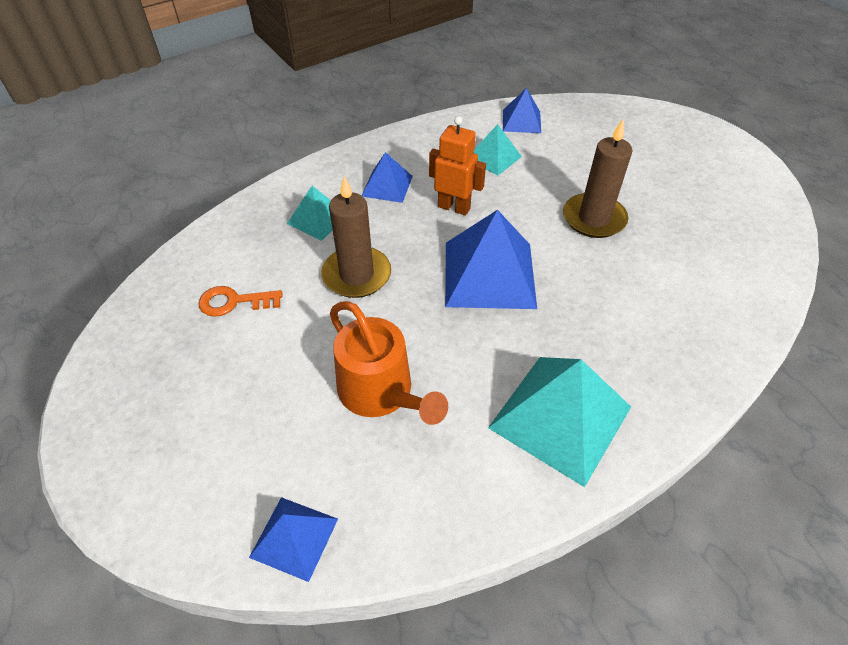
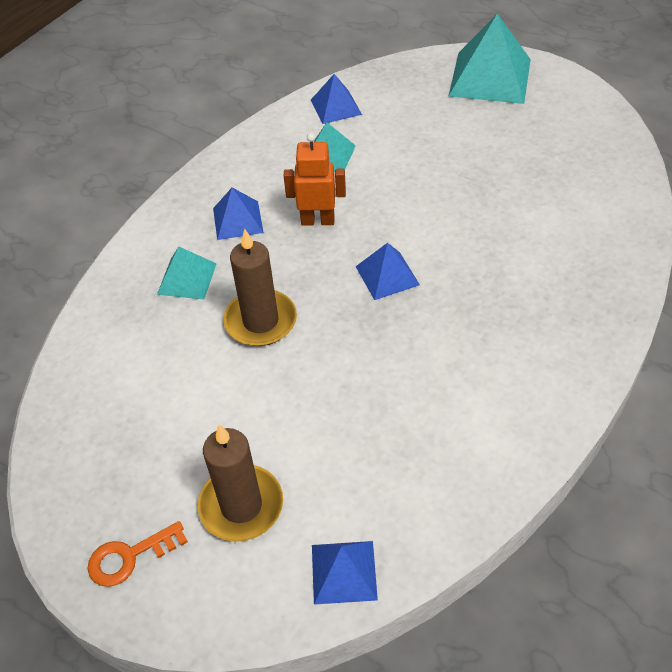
camera: 20 degrees left, 0 degrees up
orange key [198,286,282,317] -> orange key moved to [87,521,188,587]
orange watering can [330,301,448,425] -> none
blue pyramid [445,210,537,309] -> blue pyramid [355,243,420,300], size x0.55
turquoise pyramid [488,357,631,487] -> turquoise pyramid moved to [449,14,531,104]
brown candle [563,120,632,238] -> brown candle moved to [198,424,283,542]

